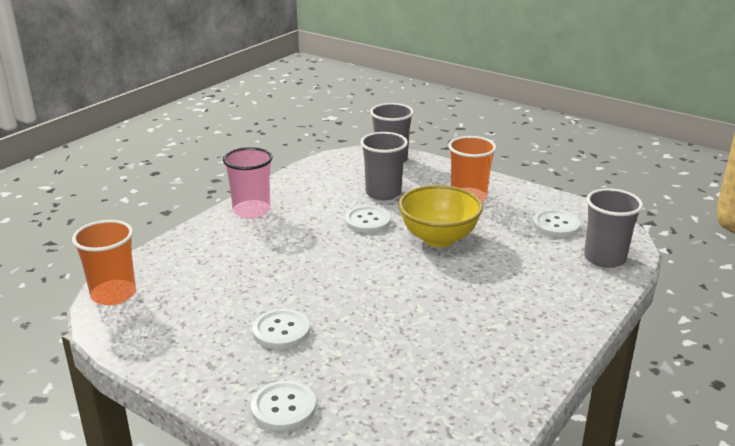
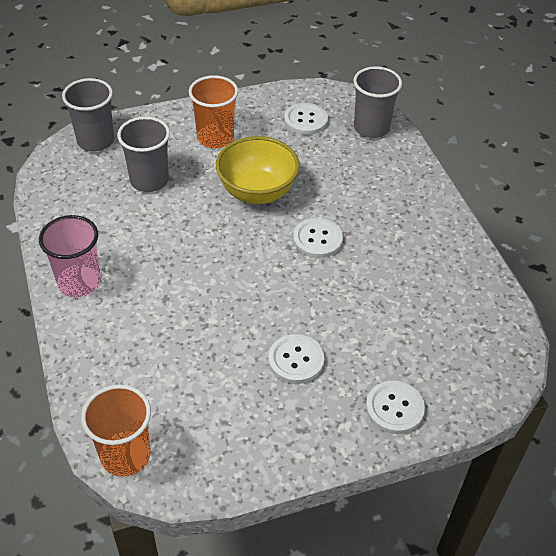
camera: 55 degrees left, 20 degrees up
white button [345,206,391,233] -> white button moved to [293,218,343,258]

